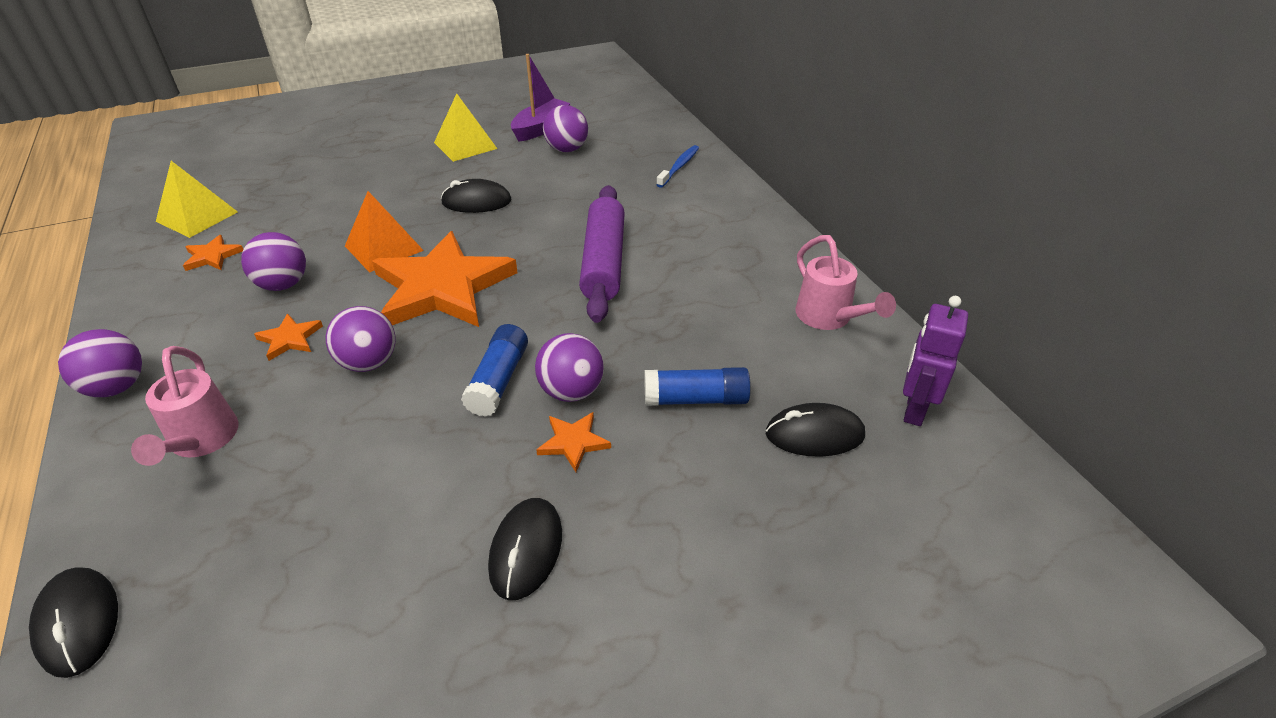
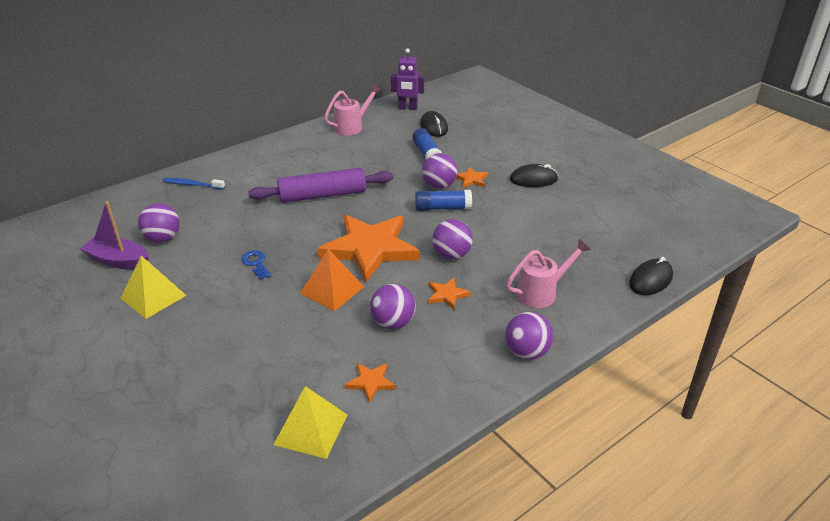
camera: 105 degrees left, 5 degrees down
black mouse [441,179,512,213] -> blue key [241,250,271,279]

